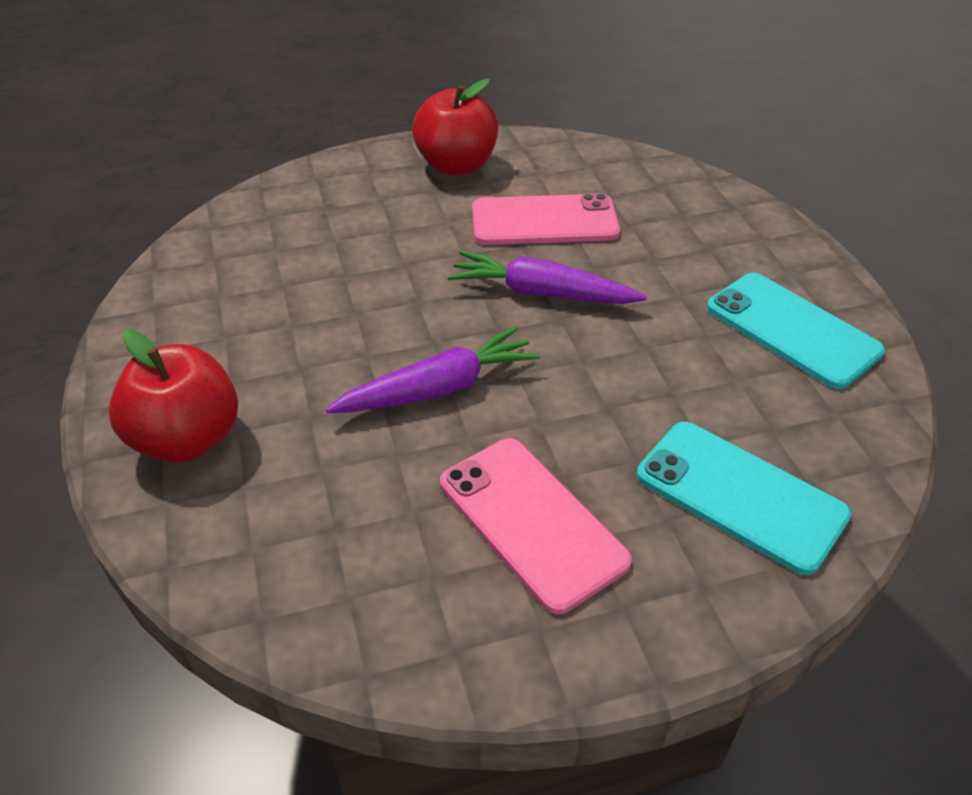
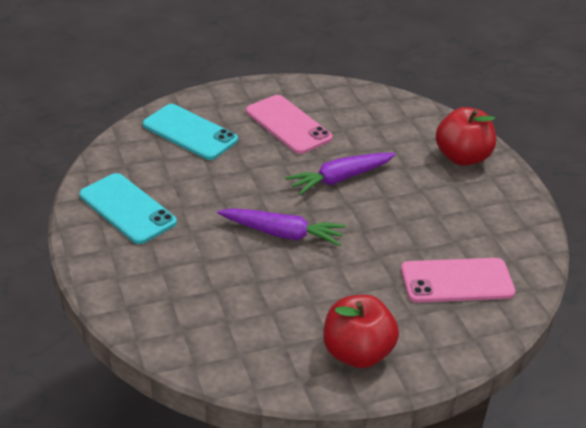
camera: 175 degrees right, 5 degrees down
pink phone [472,193,620,245] -> pink phone moved to [401,258,516,303]

